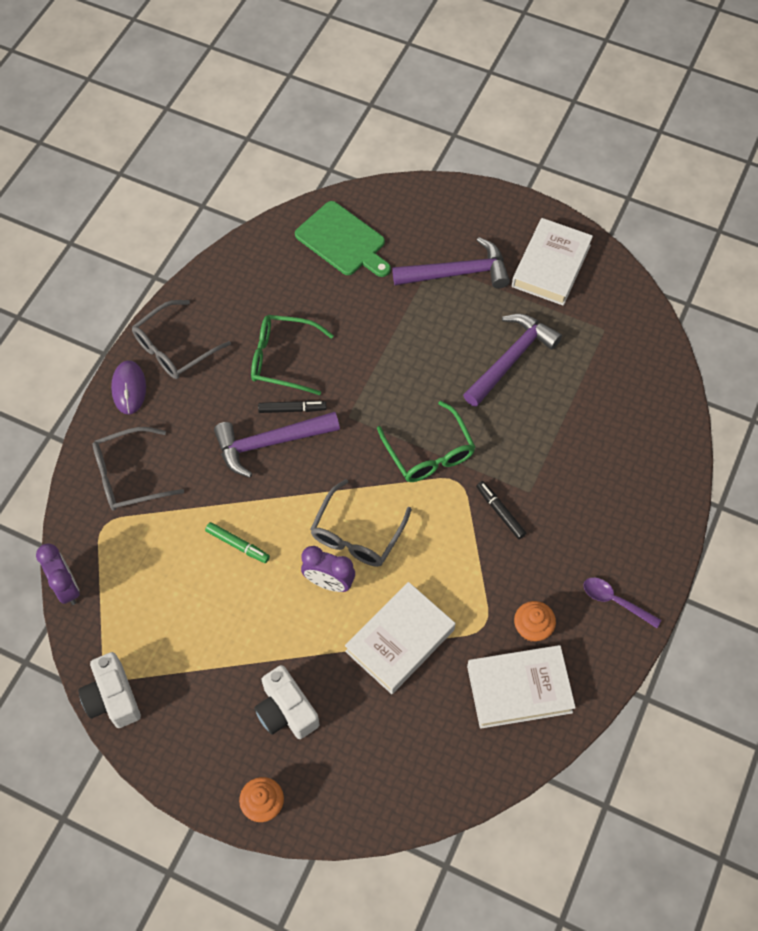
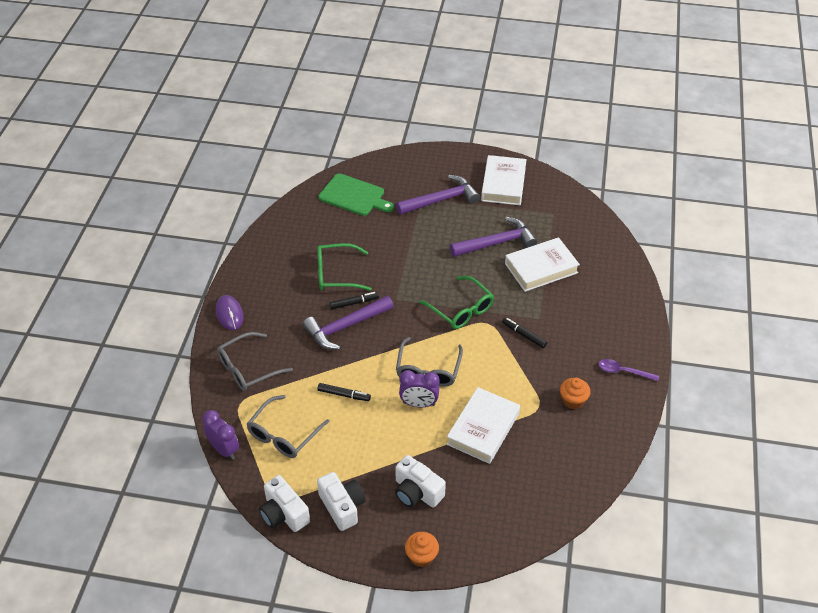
camera: 15 degrees left, 15 degrees down
grey glasses [132,300,231,379] -> grey glasses moved to [247,395,330,458]
green marker [205,522,270,563] -> black marker [318,383,371,401]
purple hammer [463,314,562,407] -> purple hammer turned 45 degrees clockwise [450,217,537,257]
white book [467,645,576,729] -> white book moved to [505,237,580,292]
none -> white camera [317,472,365,531]

